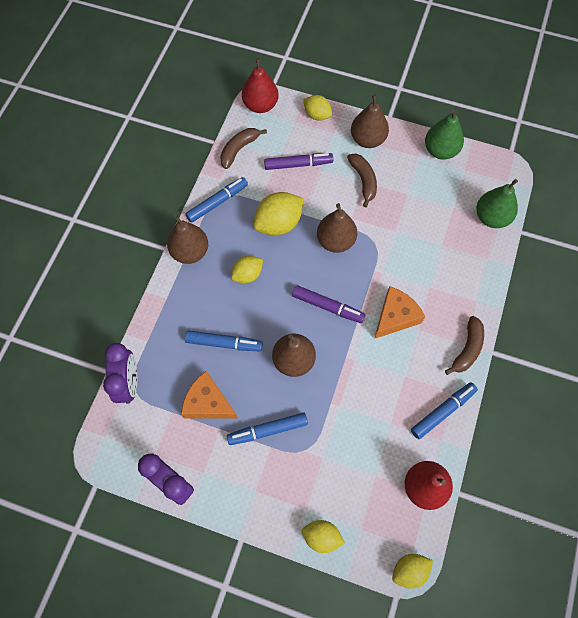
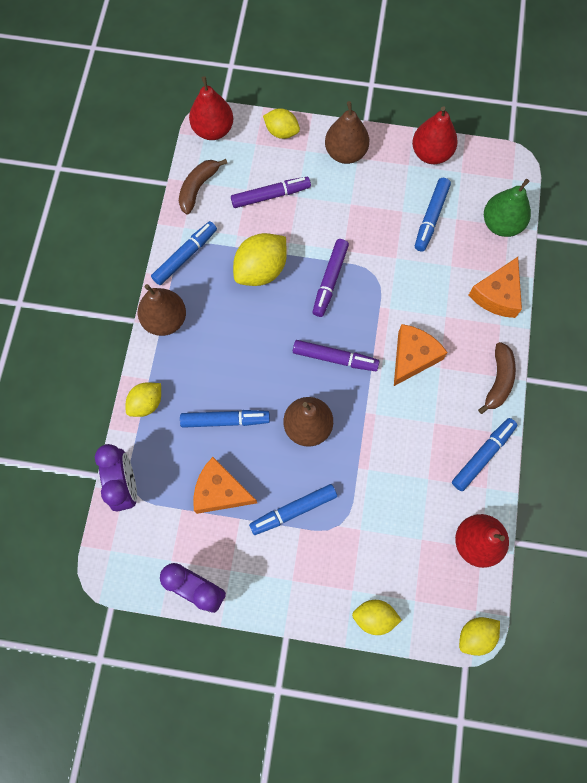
camera: 10 degrees left, 5 degrees up
yellow lemon [231,256,263,284] -> yellow lemon moved to [126,382,161,417]
brown pear [317,203,357,253] -> purple marker [313,239,349,317]
brown banana [347,154,377,207] -> none
green pear [425,110,464,160] -> red pear [412,106,458,164]
none -> blue marker [415,178,451,251]
none -> orange cheese [468,257,522,318]

